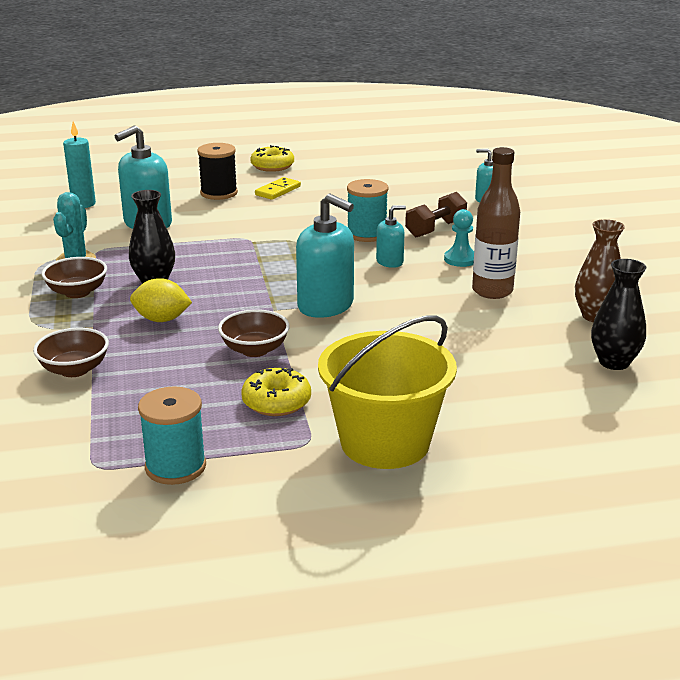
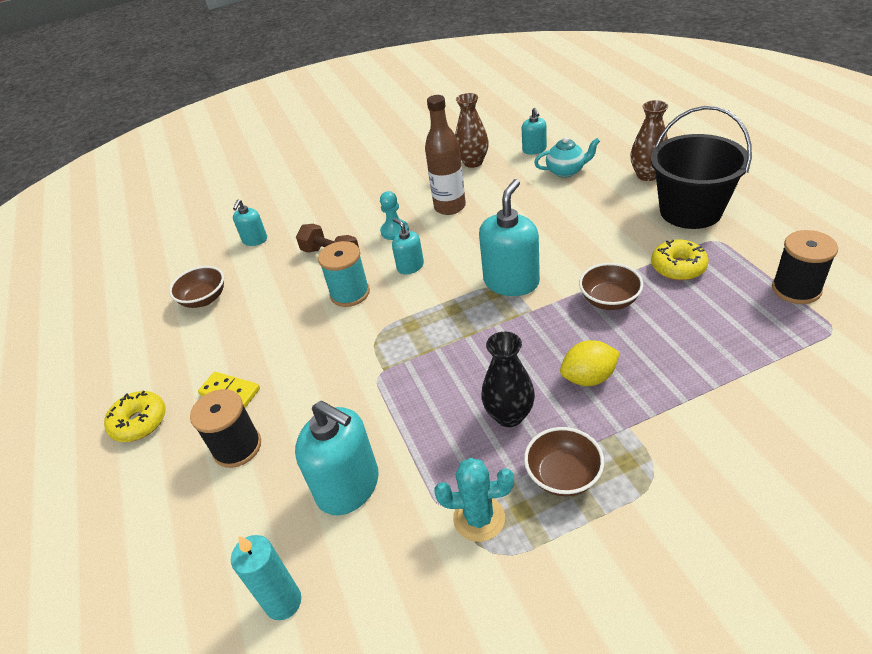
camera: 95 degrees left, 15 degrees up
brown bowl [33,328,109,377] -> brown bowl moved to [169,266,224,308]
yellow lemon [130,278,192,322] -> yellow lemon turned 75 degrees clockwise [560,340,620,386]
turquoise spool [138,386,206,485] -> black spool [772,230,838,304]
yellow bucket [318,315,457,469] -> black bucket [651,106,752,229]
black vase [591,259,646,370] -> turquoise soap dispenser [522,108,547,155]
none -> turquoise teapot [534,137,600,178]
none -> brown vase [631,100,668,181]

